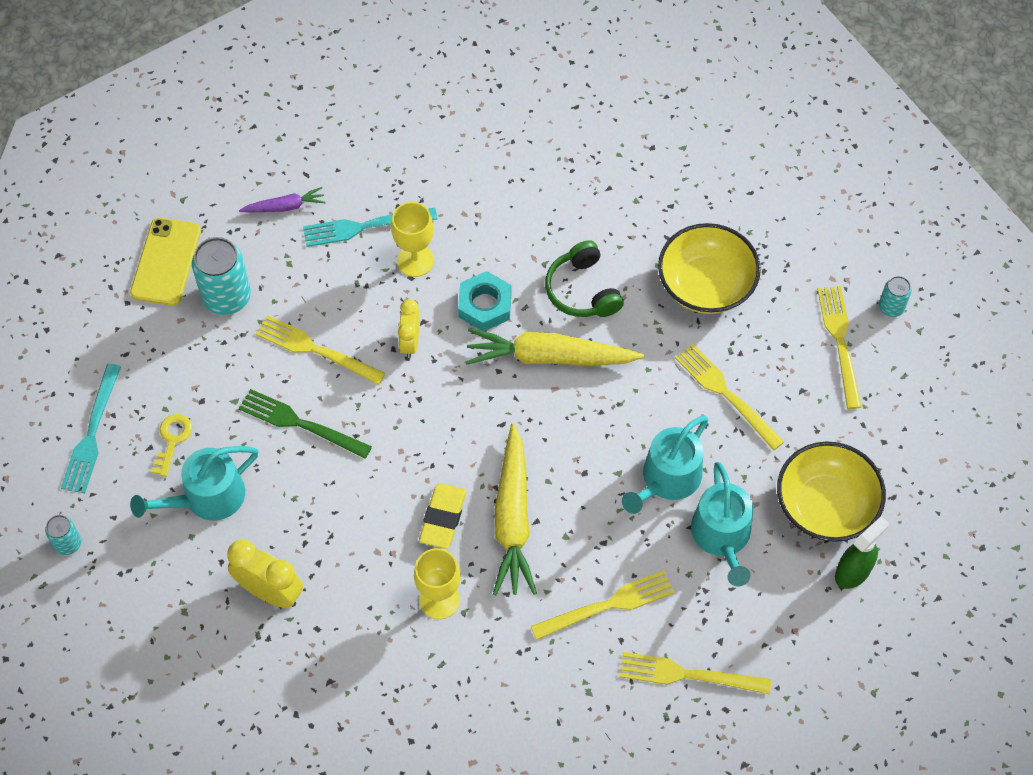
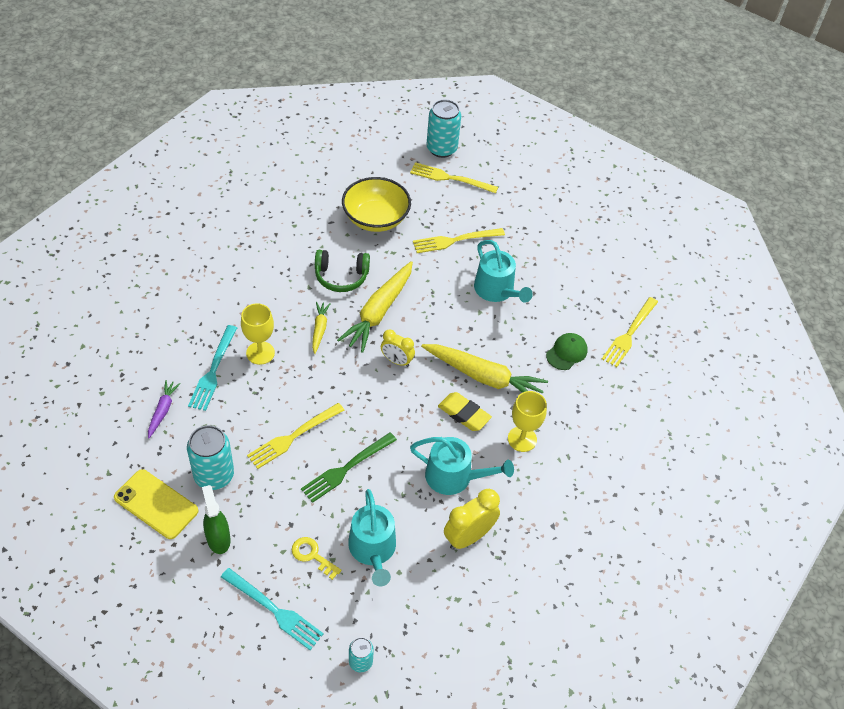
camera: 70 degrees left, 10 degrees down
yellow clock [398,299,419,358] -> yellow clock moved to [381,329,415,367]
turquoise nut [458,271,511,331] -> yellow carrot [312,302,331,354]
yellow fork [531,570,674,640] -> green cap [546,333,588,370]
turquoise watering can [691,462,753,587] -> turquoise watering can moved to [410,437,514,495]
yellow bowl [777,441,886,542] -> none
green spray bottle [835,516,889,589] -> green spray bottle moved to [202,485,231,554]
turquoise can [879,276,912,317] -> turquoise can [427,100,461,158], size x1.87

